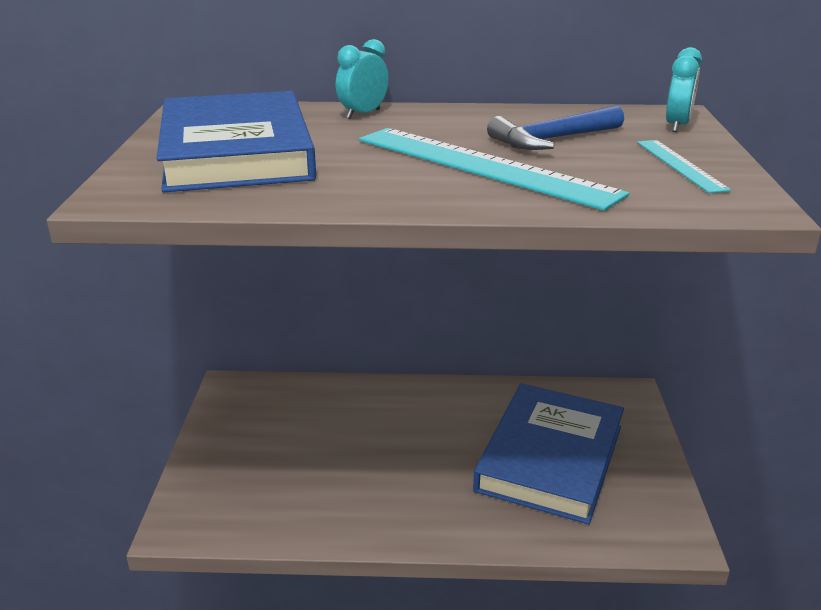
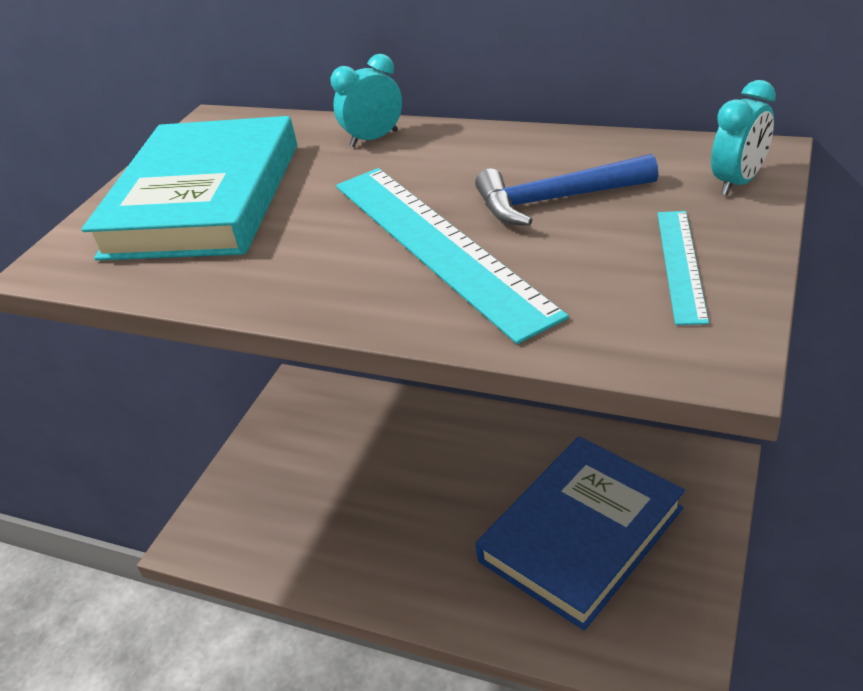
camera: 25 degrees right, 10 degrees up
blue book [156,91,316,192] -> turquoise book [81,116,297,261]

